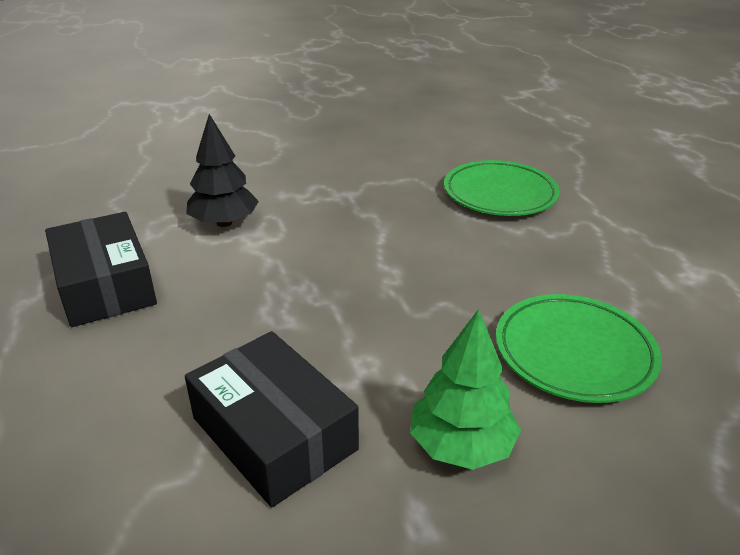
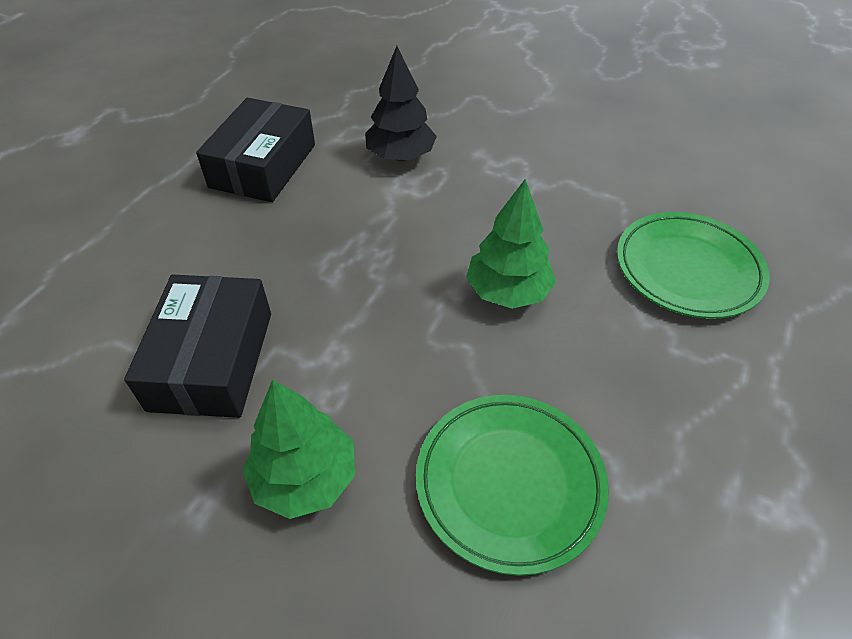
camera: 45 degrees right, 15 degrees up
none -> green tree [466,179,556,309]

